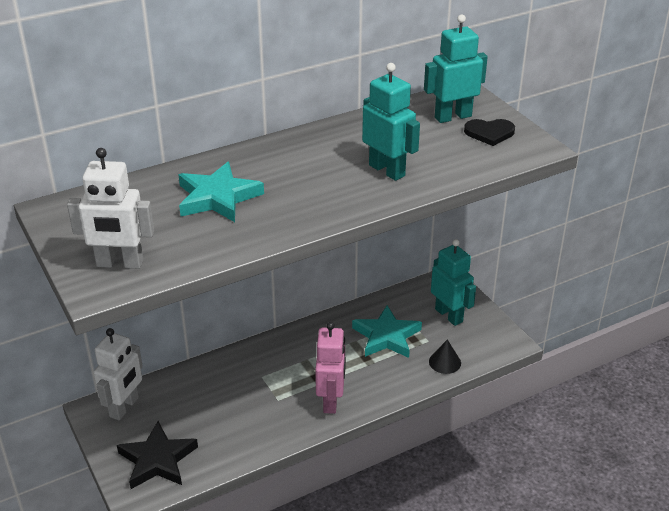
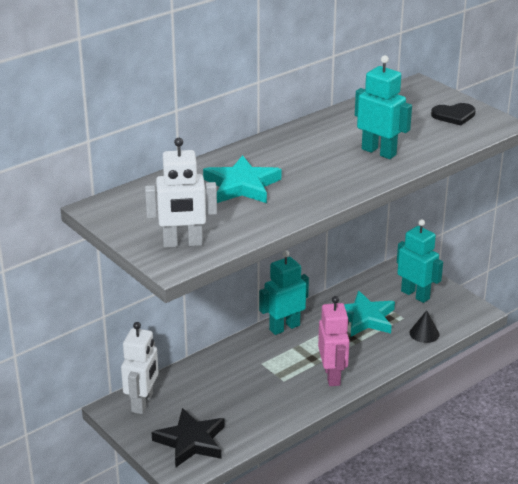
camera: 10 degrees left, 5 degrees down
turquoise robot [424,14,488,123] -> turquoise robot moved to [259,250,309,335]

